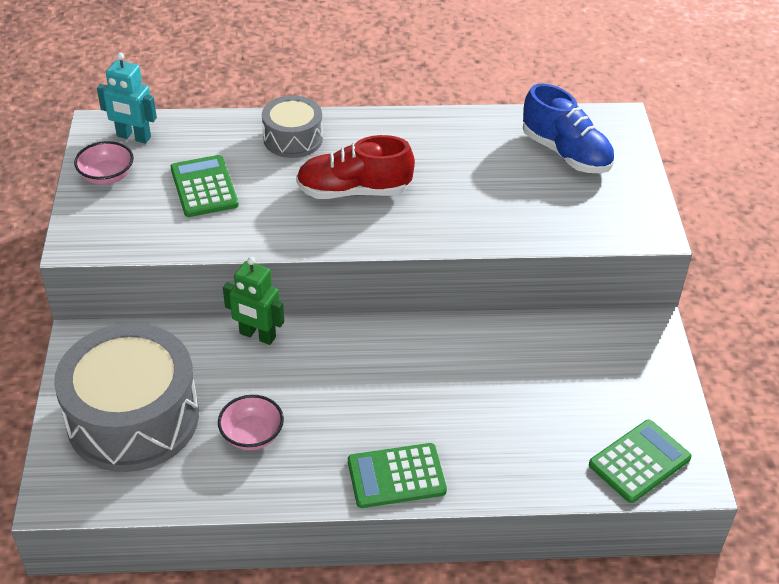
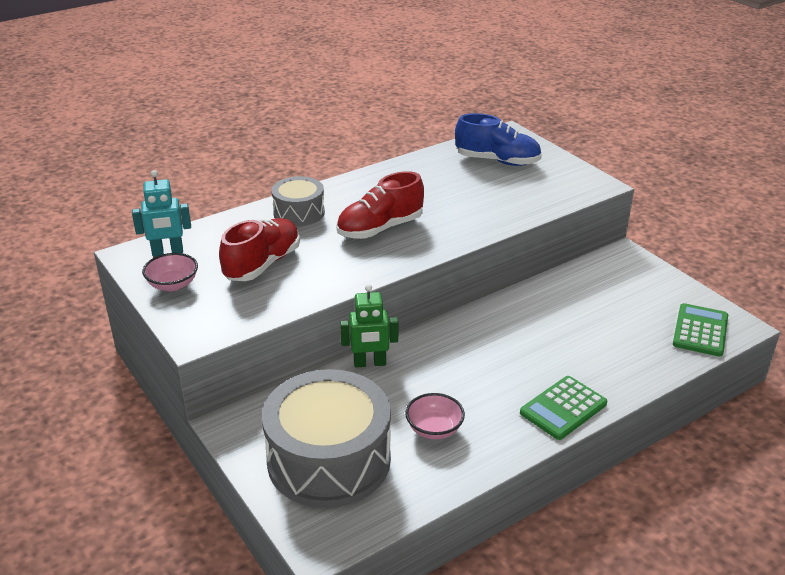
camera: 30 degrees left, 10 degrees down
green calculator [171,155,239,217] -> red shoe [219,218,300,281]

